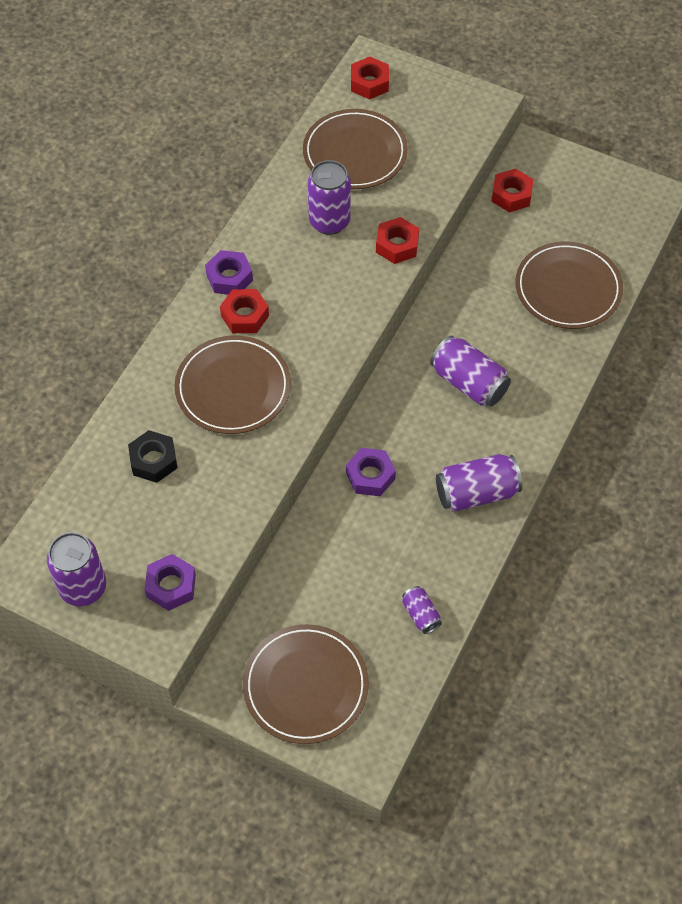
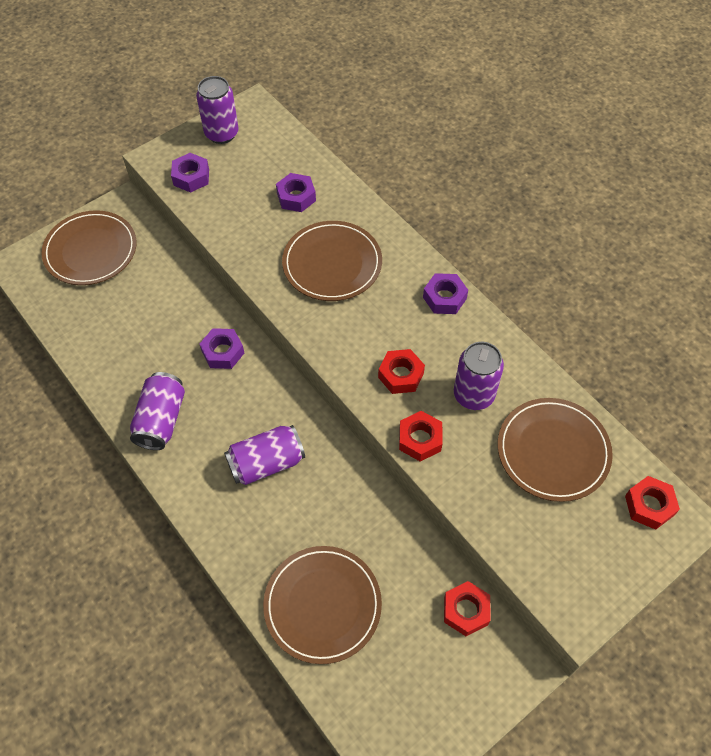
camera: 115 degrees right, 0 degrees up
black nut [128,430,178,483] -> purple nut [276,173,316,212]
red nut [220,289,269,333] -> red nut moved to [378,349,425,394]
purple can [402,586,442,634] -> none

